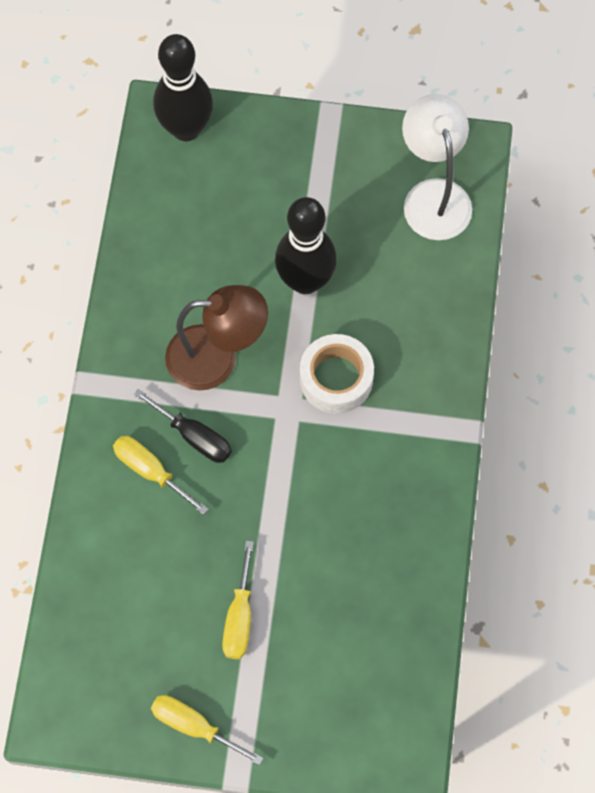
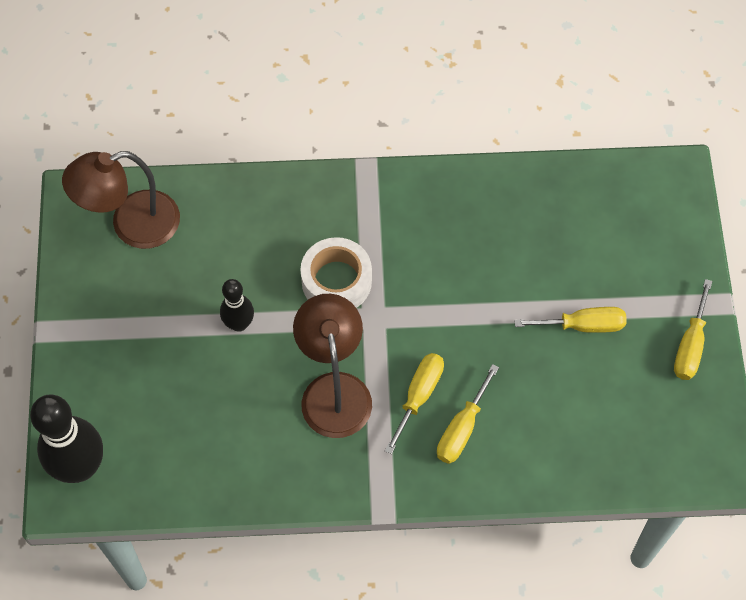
camera: 100 degrees left, 5 degrees down
black screwdriver [134,389,232,463] -> yellow screwdriver [385,353,444,454]
black bowling pin [275,197,337,294] -> black bowling pin [220,279,254,332], size x0.56
white lamp [402,94,472,240] -> brown lamp [62,151,180,249]

